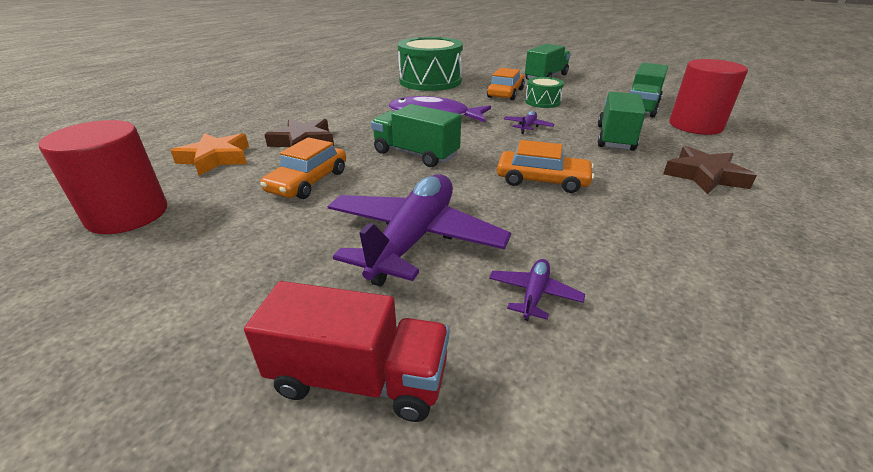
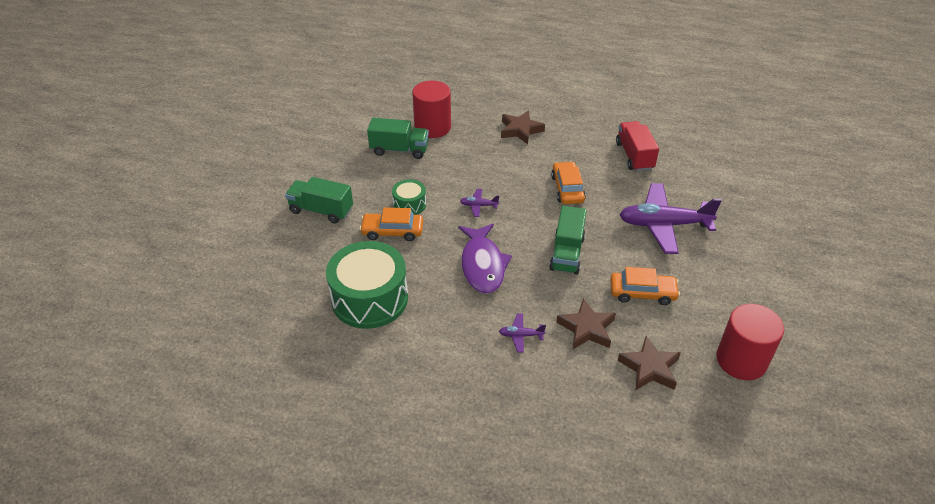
camera: 110 degrees left, 10 degrees up
orange star [171,133,249,176] -> brown star [618,336,681,391]
red truck [244,281,449,422] -> red truck moved to [616,121,659,171]
purple plane [489,259,585,321] -> purple plane moved to [499,313,546,353]
green truck [598,92,646,151] -> none

